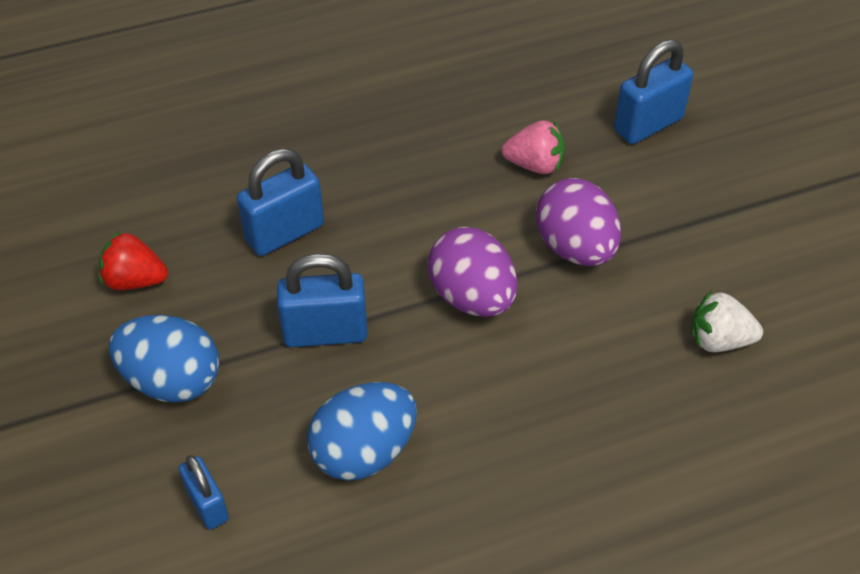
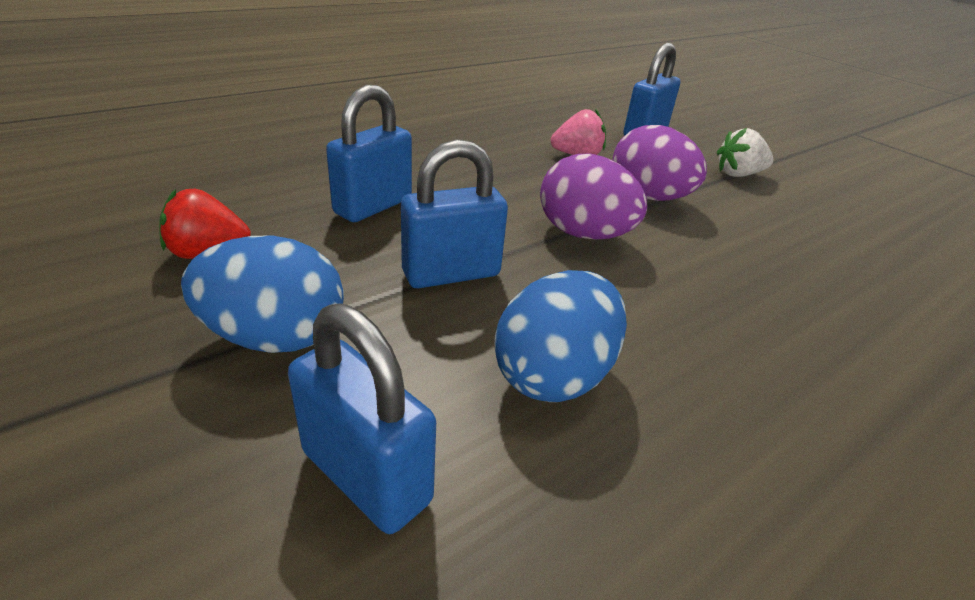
camera: 20 degrees left, 15 degrees down
blue padlock [179,455,229,530] -> blue padlock [288,303,436,534], size x1.63
white strawberry [691,290,763,352] -> white strawberry moved to [717,128,773,177]

